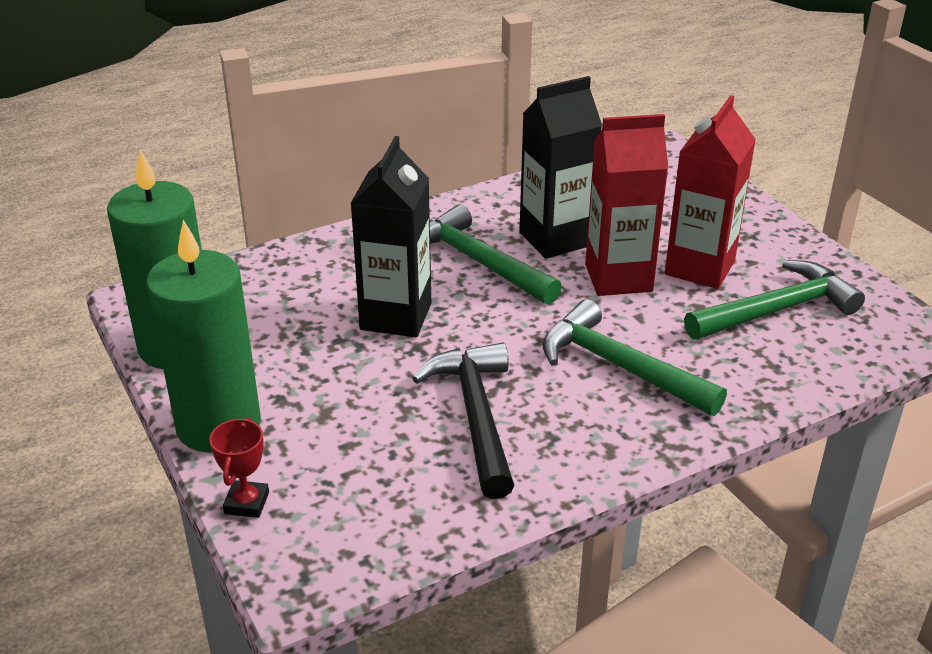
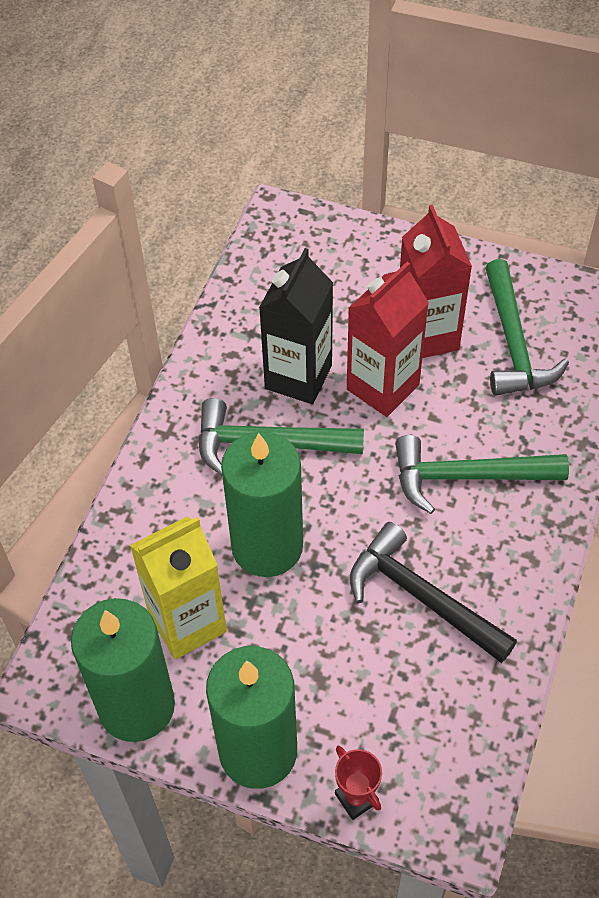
camera: 40 degrees left, 20 degrees up
black carton [350,136,431,337] -> green candle [221,431,303,577]
green hammer [684,260,865,340] -> green hammer turned 150 degrees clockwise [485,259,569,396]
none -> yellow carton [130,517,227,659]

